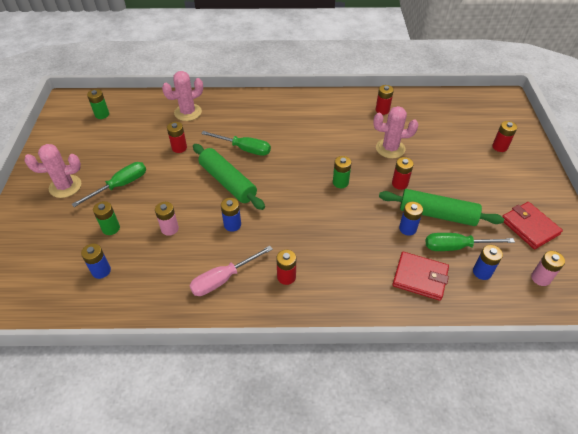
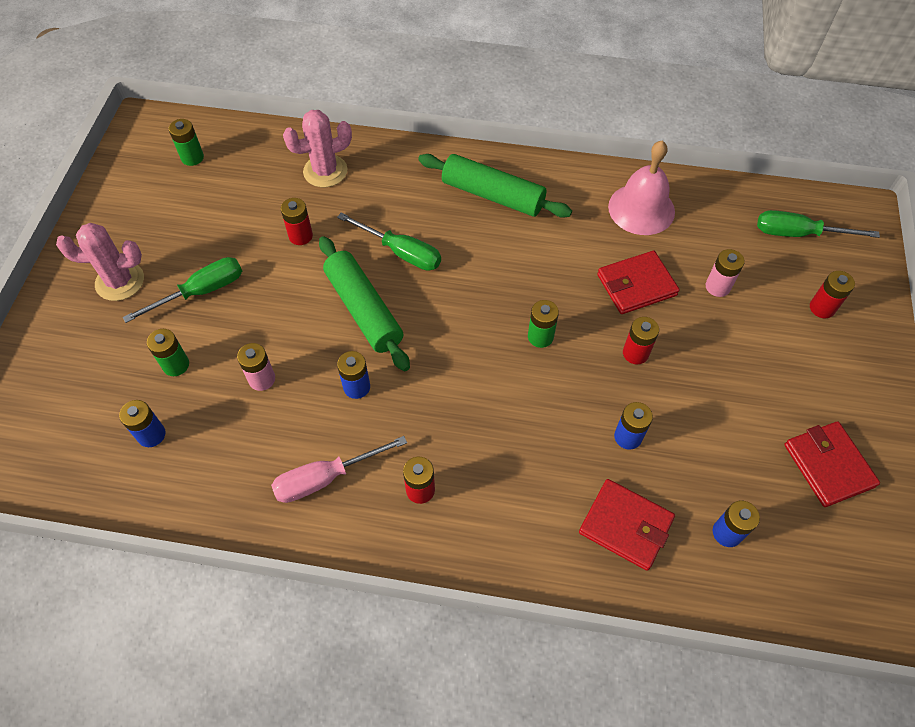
camera: 10 degrees right, 10 degrees up
pink cactus [373,106,418,159] -> red wallet [597,251,680,314]
red battery [376,85,394,115] -> pink bell [608,140,675,235]
green rolling pin [379,189,504,226] -> green rolling pin moved to [418,154,572,218]
green screwdriver [425,233,515,251] -> green screwdriver moved to [757,210,880,238]
pink battery [531,251,565,286] -> pink battery moved to [706,249,745,297]

